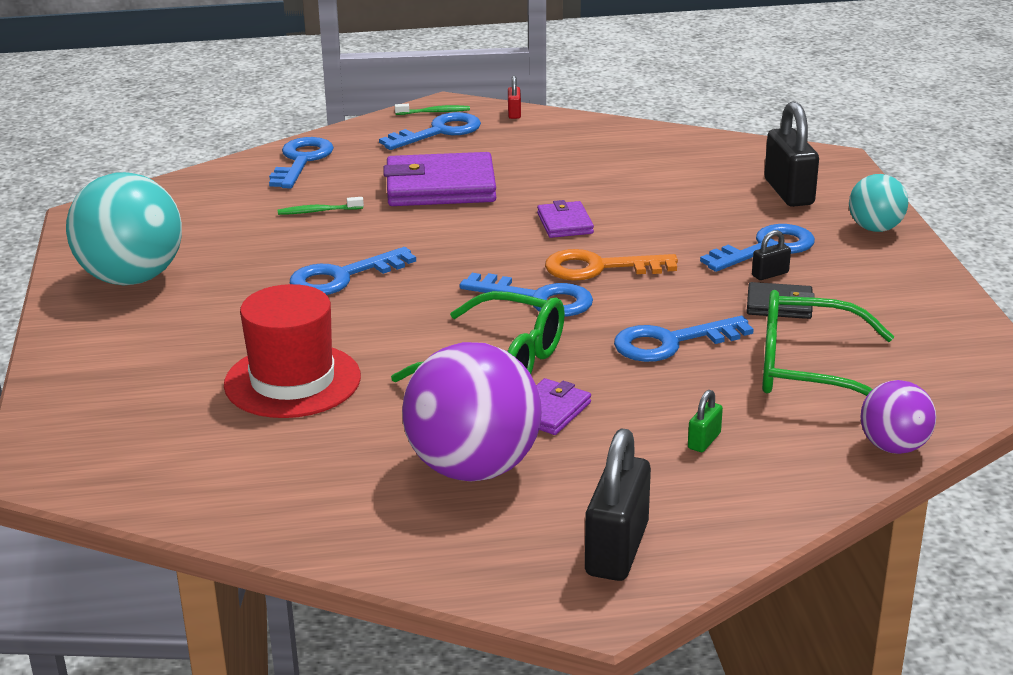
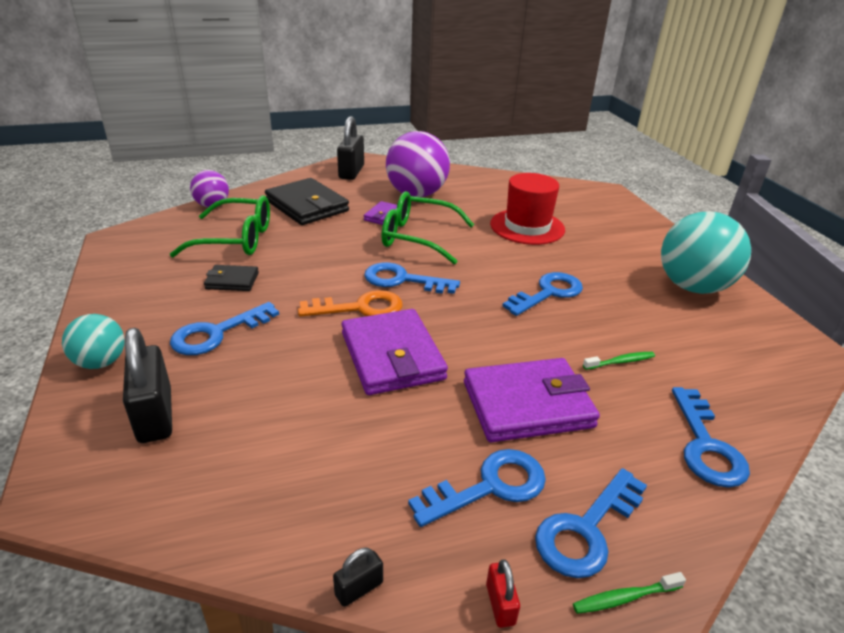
camera: 170 degrees right, 5 degrees up
purple wallet [537,200,594,238] -> purple wallet [341,309,448,395], size x1.94
blue key [614,316,754,362] -> blue key moved to [408,449,546,527]
green padlock [688,390,723,452] -> black wallet [265,178,349,225]
black padlock [752,230,791,280] -> black padlock moved to [333,548,383,607]

